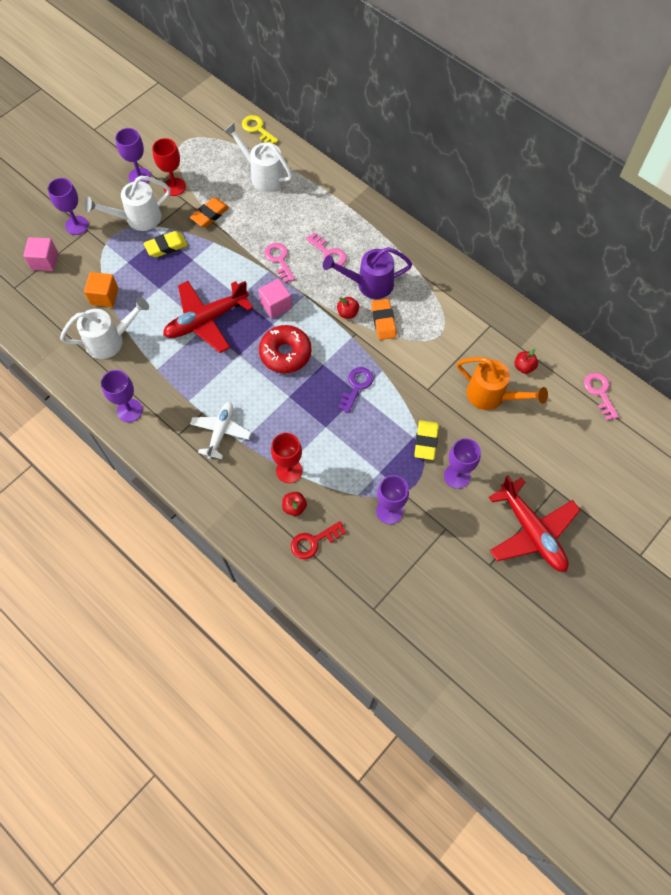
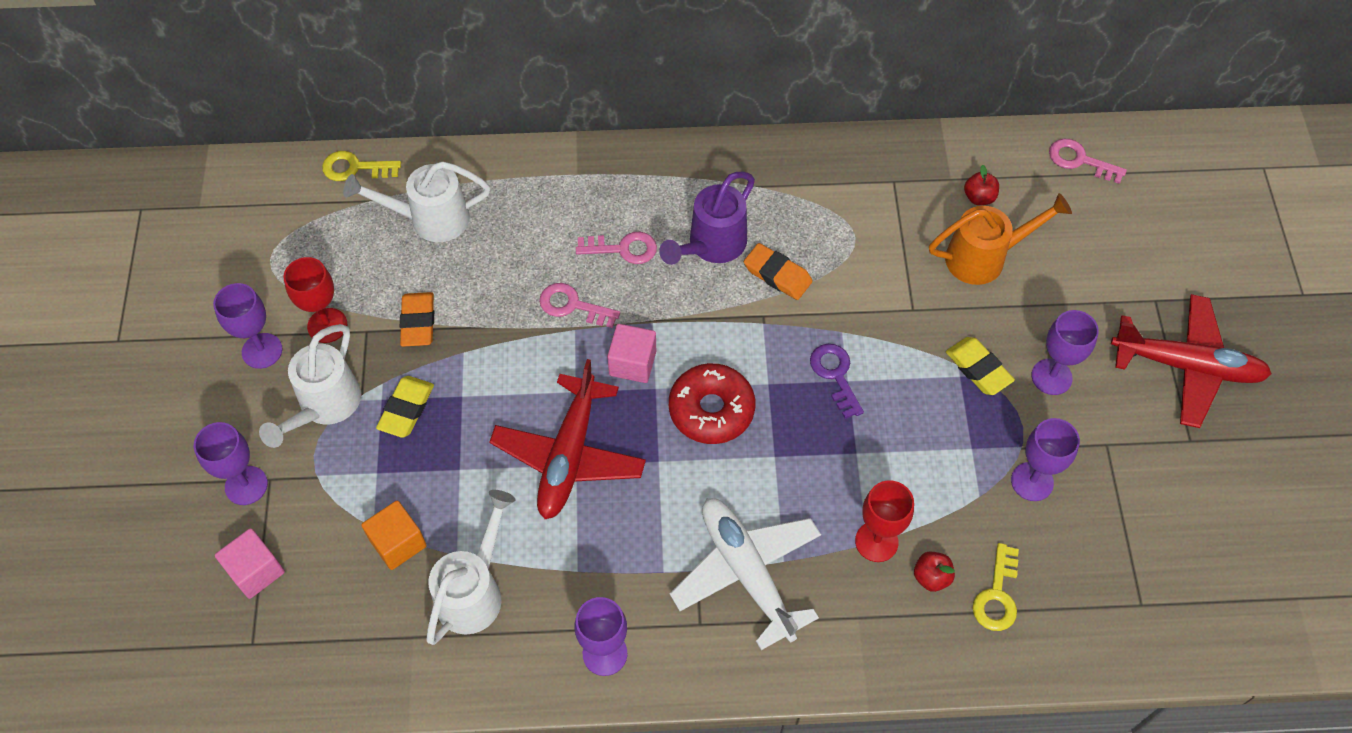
camera: 45 degrees left, 5 degrees down
white plane [190,402,251,459] -> white plane [670,498,821,650], size x1.56
red key [291,521,346,559] -> yellow key [972,543,1019,631]
red apple [337,297,359,319] -> none

